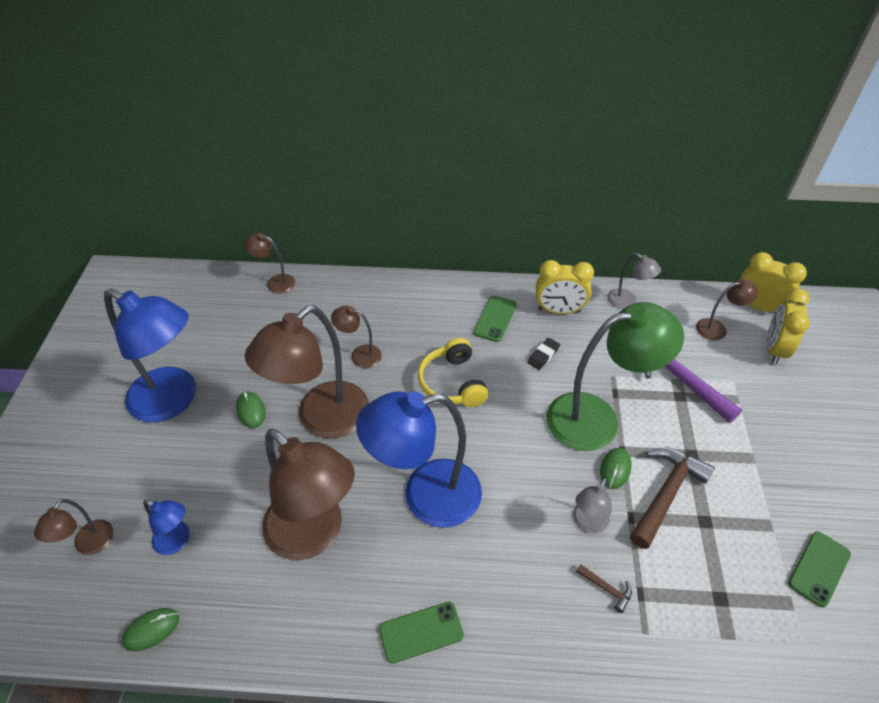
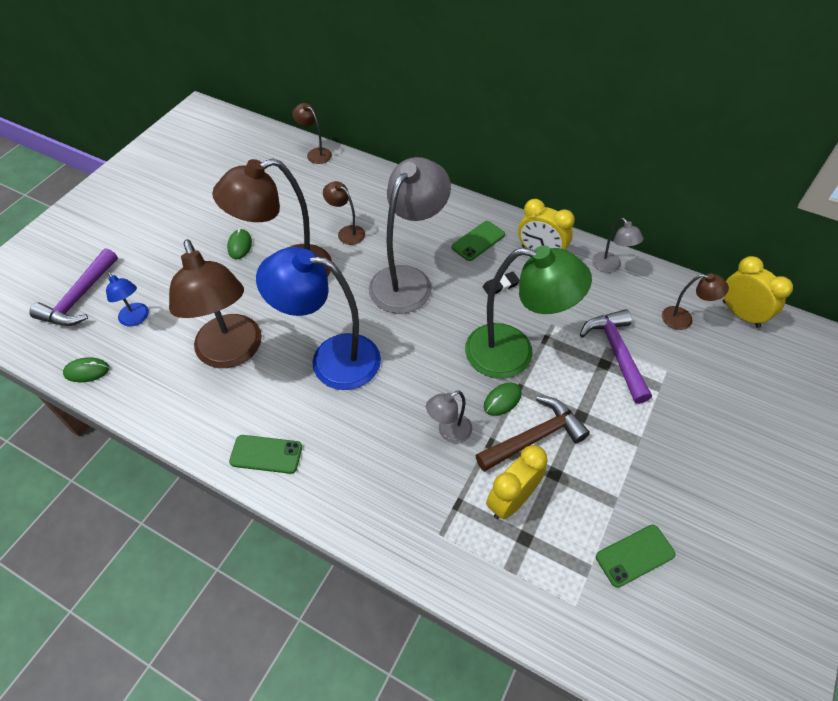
camera: 25 degrees right, 5 degrees up
brown lamp [34,499,114,555] -> purple hammer [29,248,118,326]
blue lamp [104,288,196,423] -> none
yellow headphones [418,338,488,407] -> grey lamp [369,157,451,314]
brown hammer [576,564,632,613] -> none
yellow clock [766,288,810,365] -> yellow clock moved to [486,445,548,519]

